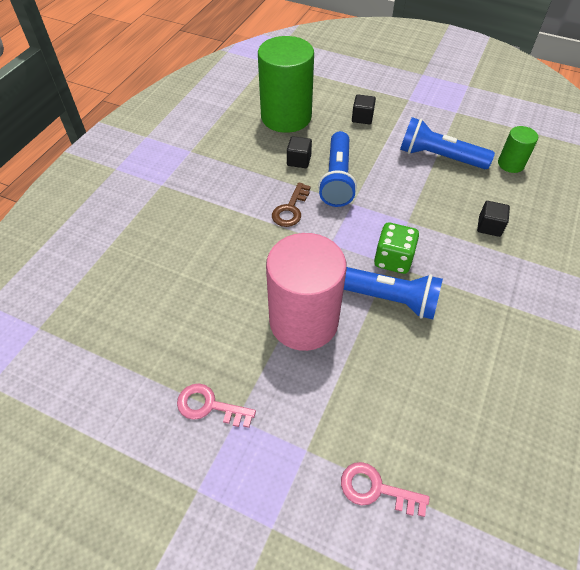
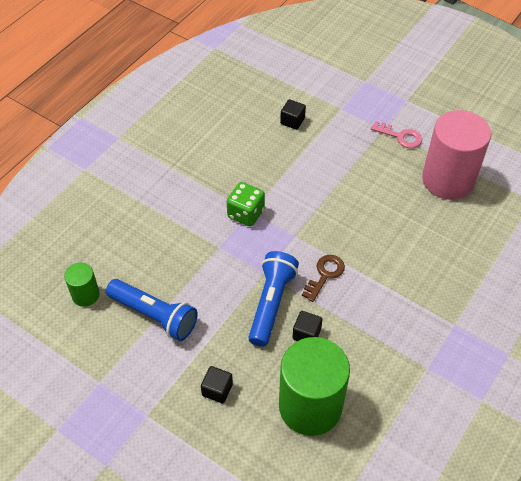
camera: 170 degrees left, 0 degrees up
pink cylinder [266,233,347,351] -> pink cylinder moved to [422,110,491,200]
pink key [341,462,430,517] -> none
blue flashlight [344,267,443,319] -> none
black cube [477,201,510,237] -> black cube moved to [280,99,306,130]

